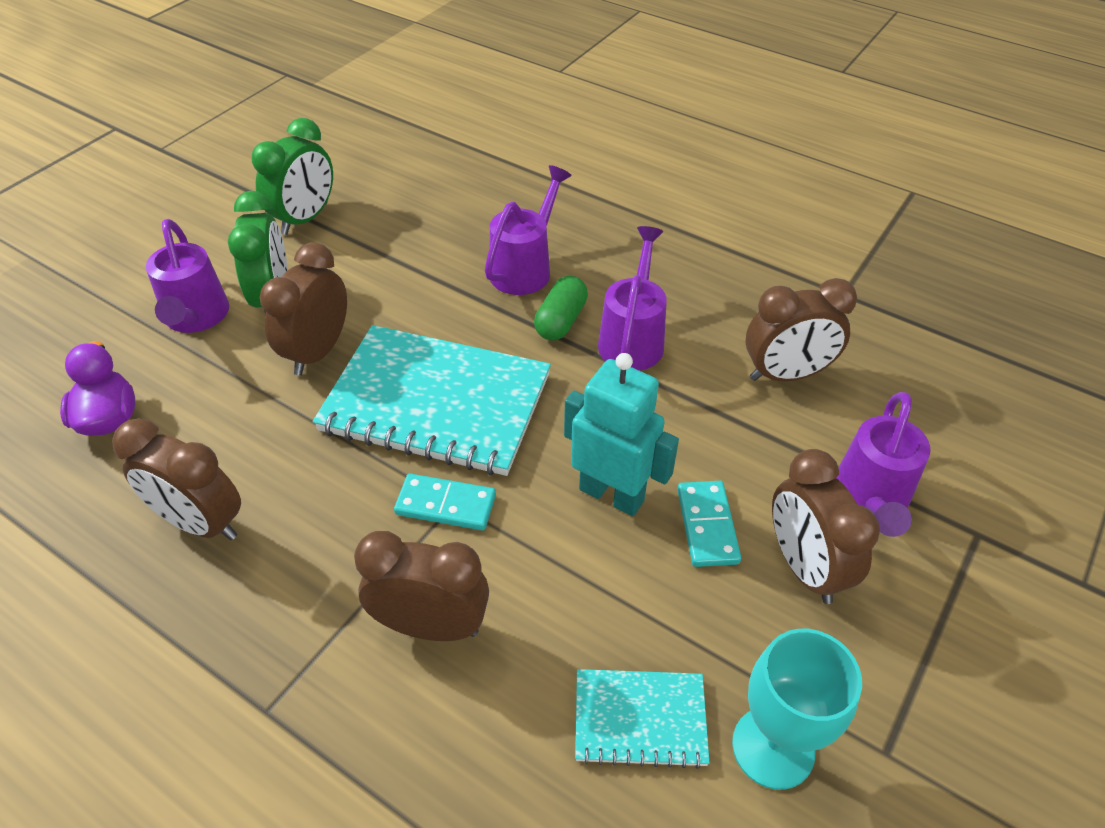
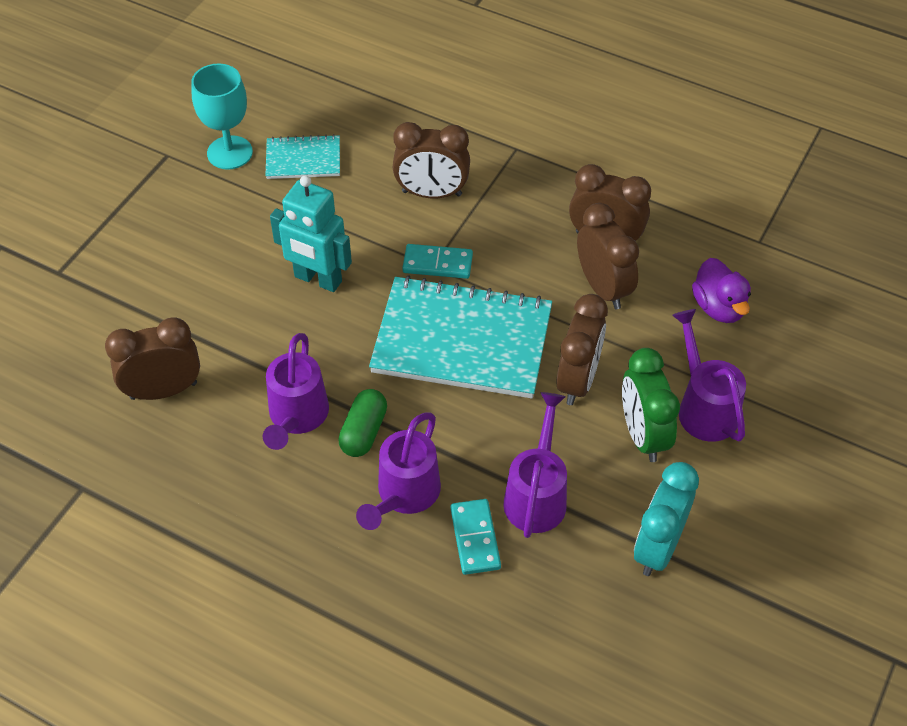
camera: 175 degrees right, 5 degrees up
green clock [252,118,333,235] -> turquoise clock [634,462,699,576]
turquoise domino [677,481,741,567] -> turquoise domino moved to [450,499,501,575]
brown clock [772,449,880,604] -> brown clock moved to [577,203,639,309]
purple watering can [836,392,931,537] -> purple watering can moved to [503,392,567,538]

